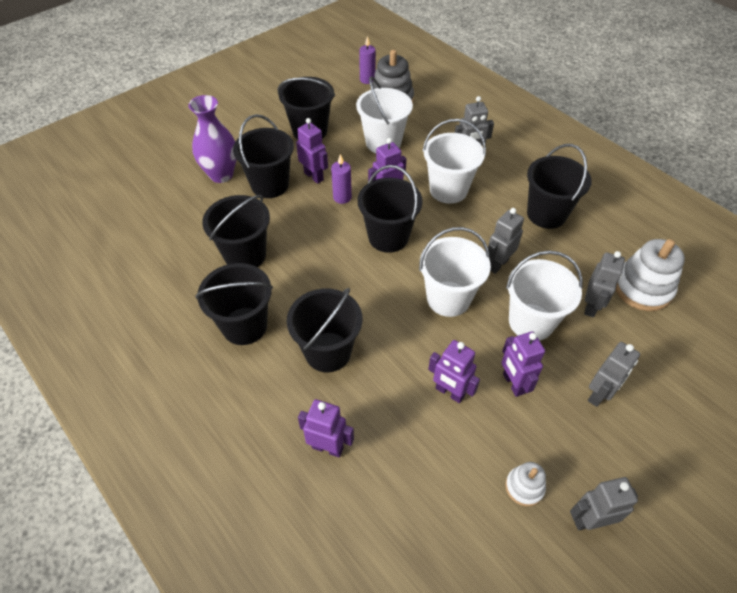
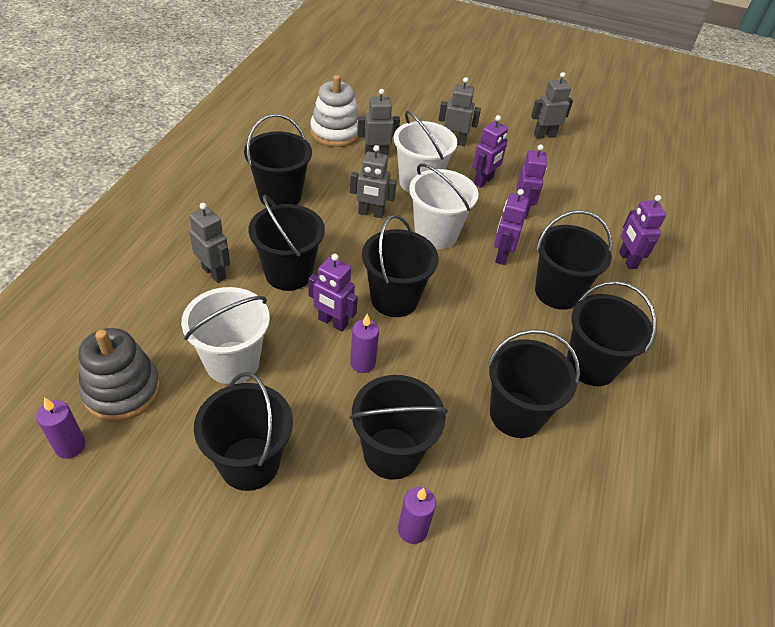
camera: 125 degrees left, 5 degrees down
purple vase [188,95,236,183] -> purple candle [398,487,436,544]
purple robot [296,118,328,184] -> purple robot moved to [494,189,529,265]
white bucket [423,119,486,204] -> black bucket [248,195,325,291]
white stacking toy [505,462,546,506] -> none
grey robot [570,477,638,530] -> grey robot turned 120 degrees clockwise [531,72,573,139]

